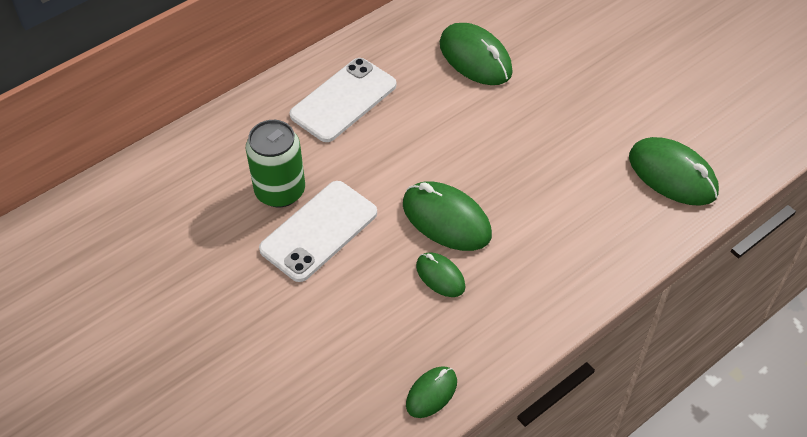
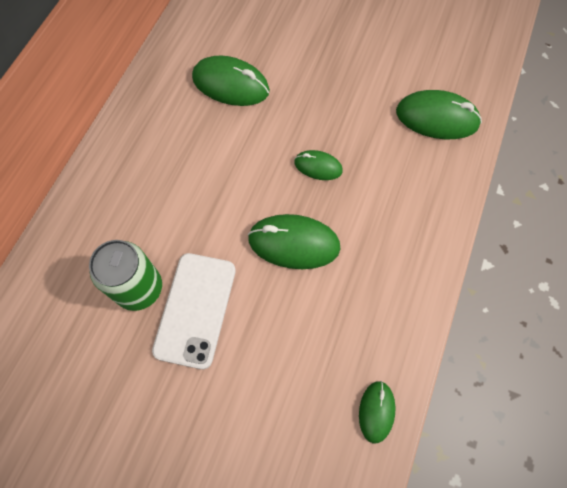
camera: 30 degrees left, 15 degrees up
white phone [290,58,396,142] -> none
green mouse [416,252,465,297] -> green mouse moved to [294,150,343,180]

